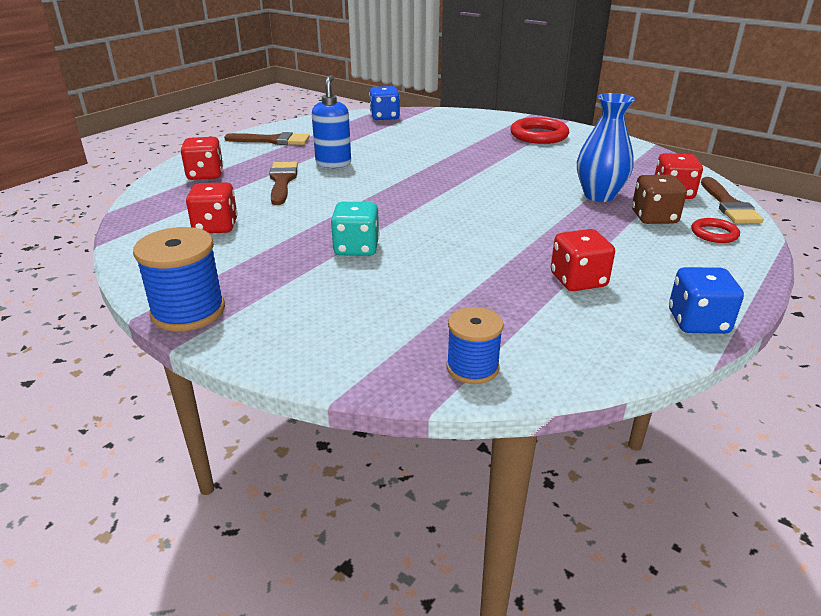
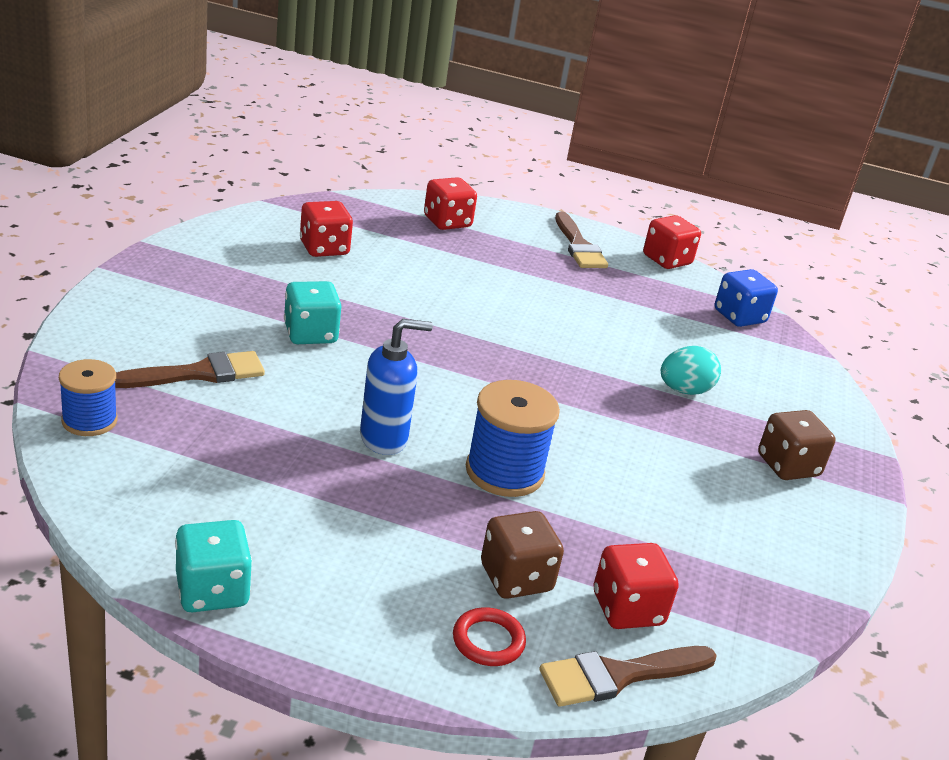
camera: 65 degrees right, 0 degrees up
blue spool [133,227,225,332] -> blue spool moved to [466,380,560,497]
brown brush [269,162,298,205] -> brown brush moved to [115,351,265,388]
blue soap dispenser [312,75,351,168] -> blue soap dispenser moved to [360,319,433,455]
red ring [510,117,569,144] -> brown dice [758,410,836,480]
red dice [551,229,615,291] -> red dice moved to [643,215,701,269]
blue vase [577,93,635,202] -> none
blue dice [669,267,744,334] -> turquoise dice [175,520,252,612]
none -> turquoise egg [661,346,721,395]

